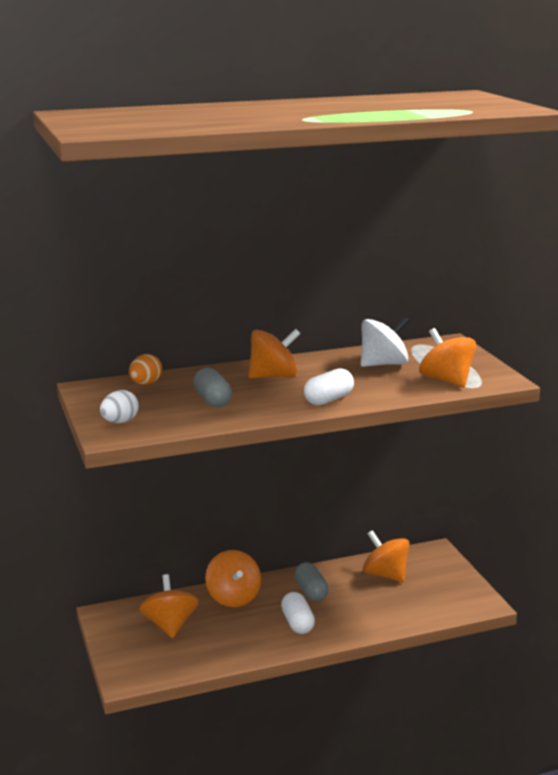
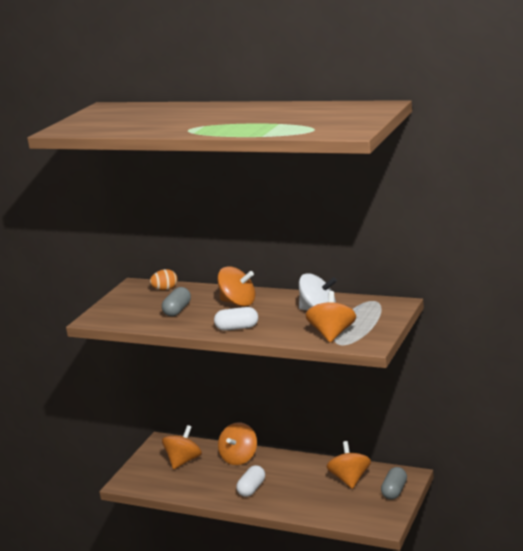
camera: 45 degrees right, 0 degrees up
white egg [100,390,139,423] -> none
grey capsule [295,562,329,601] -> grey capsule moved to [381,467,407,500]

